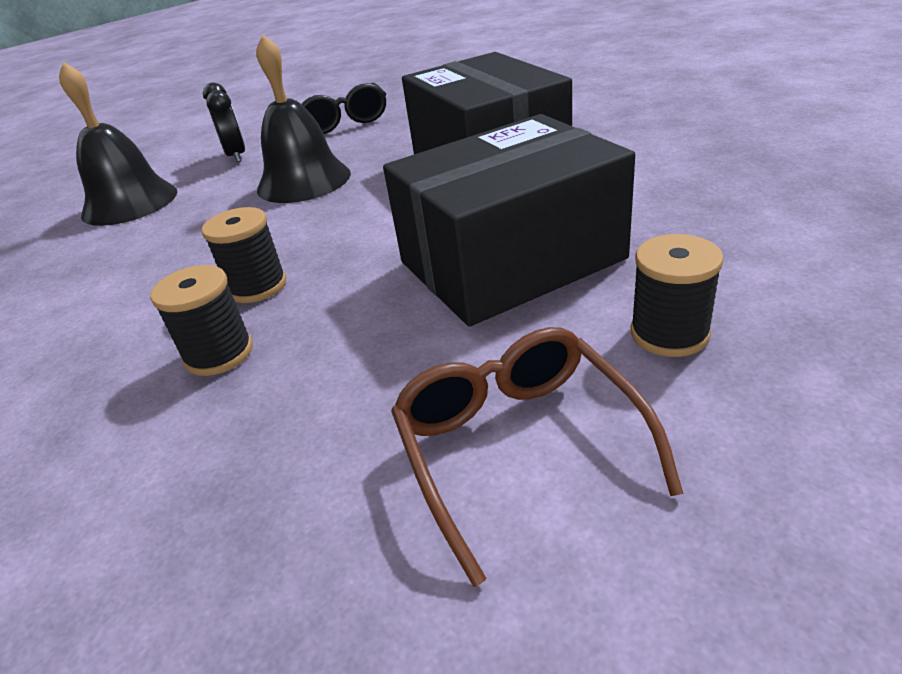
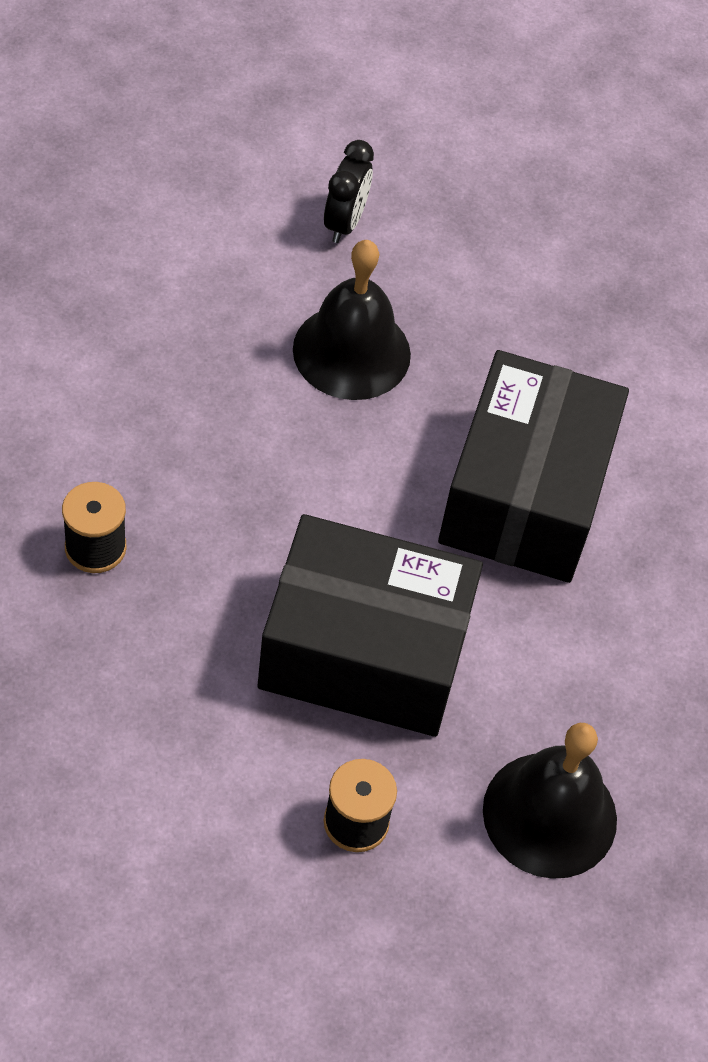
camera: 30 degrees right, 20 degrees up
black bell [59,62,178,226] -> black bell moved to [483,723,617,879]
black spool [201,207,286,303] -> none
black glasses [302,83,386,134] -> none
brown glasses [391,327,683,587] -> none

